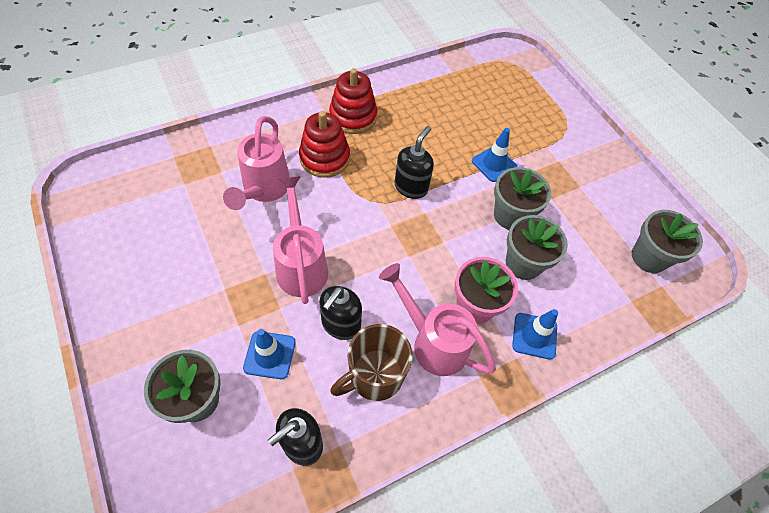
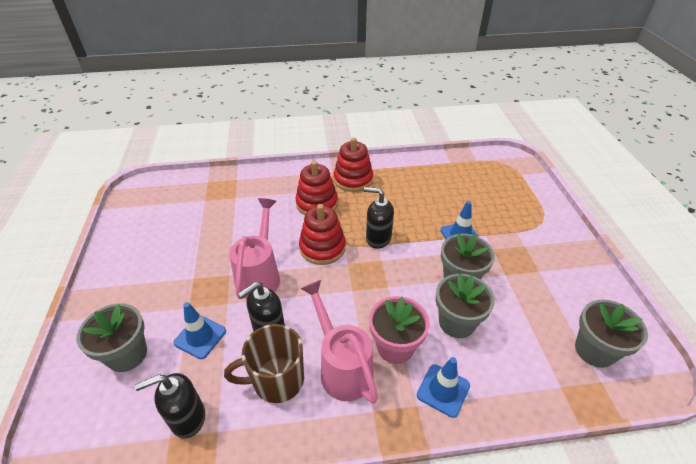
camera: 25 degrees right, 15 degrees down
pink watering can [223,116,290,210] -> none
black soap dispenser [395,126,434,199] -> black soap dispenser turned 120 degrees counterclockwise [364,187,394,249]
none -> red stacking toy [299,204,346,265]

